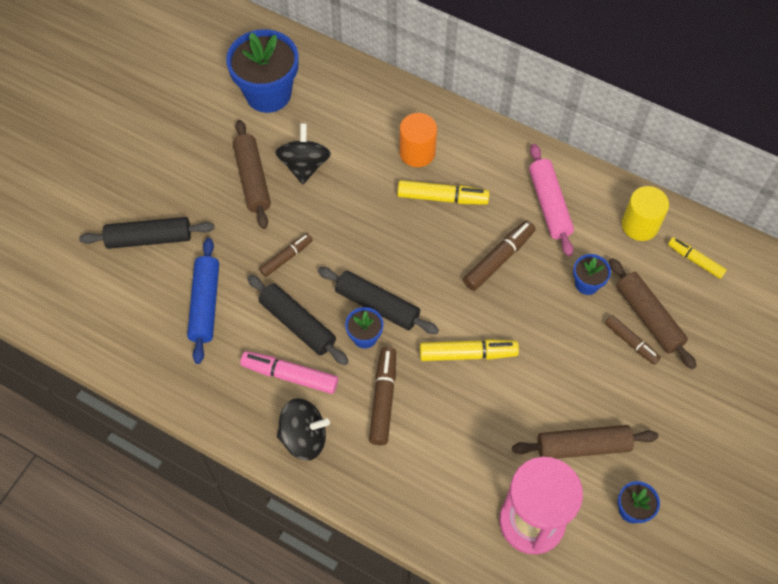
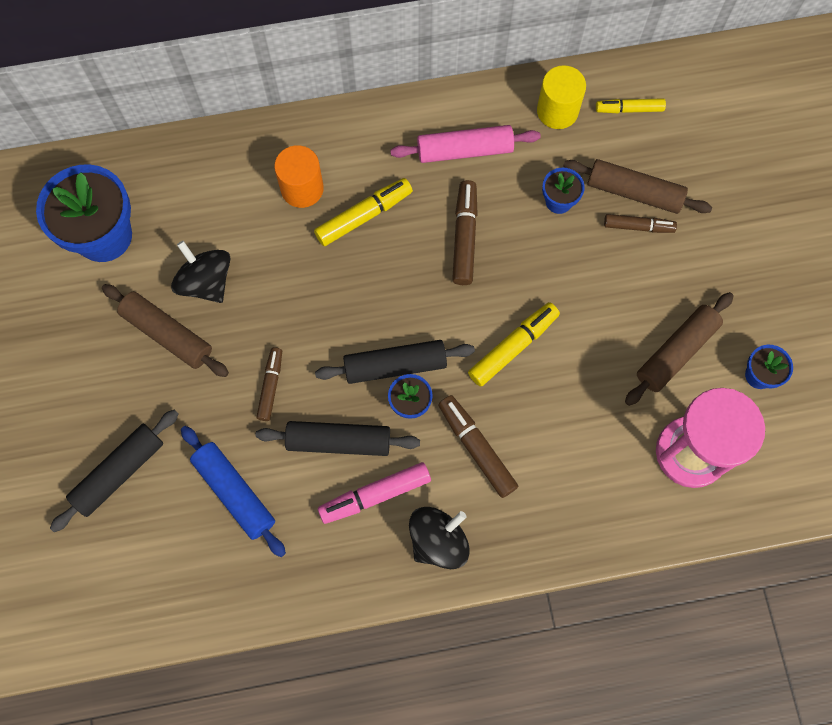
camera: 40 degrees left, 10 degrees up
pink rolling pin [529,144,574,256] -> pink rolling pin turned 45 degrees counterclockwise [390,125,541,163]

